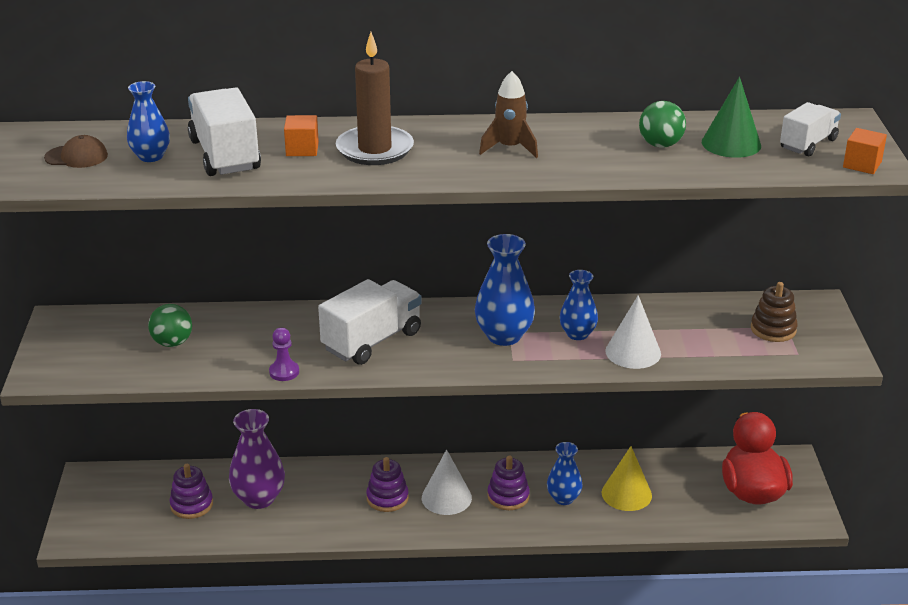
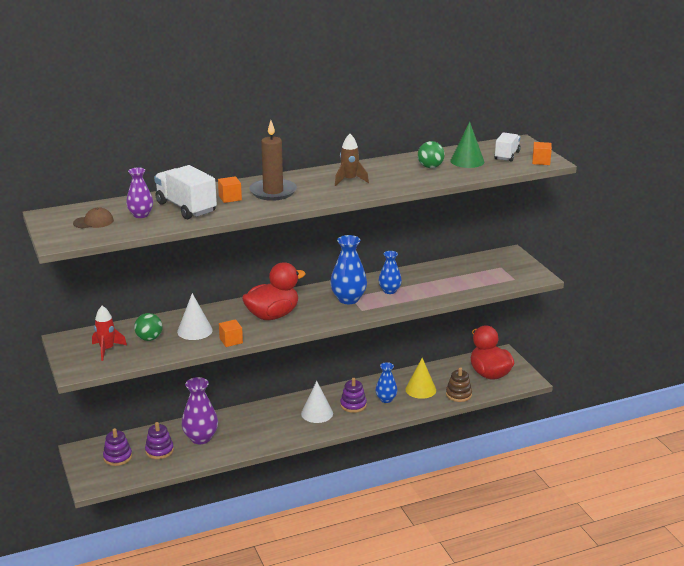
camera: 20 degrees left, 5 degrees down
blue vase [127,81,170,162] -> purple vase [126,168,153,218]
purple pawn [269,328,299,381] -> orange cube [219,319,243,347]
white truck [318,279,422,365] -> red duck [242,262,306,320]
purple stacking toy [366,457,409,512] -> purple stacking toy moved to [103,428,132,466]
white cone [605,295,661,369] -> white cone moved to [177,293,213,340]
brown stacking toy [751,282,798,342] -> brown stacking toy moved to [446,367,472,402]
none -> red rocket [92,306,127,361]

